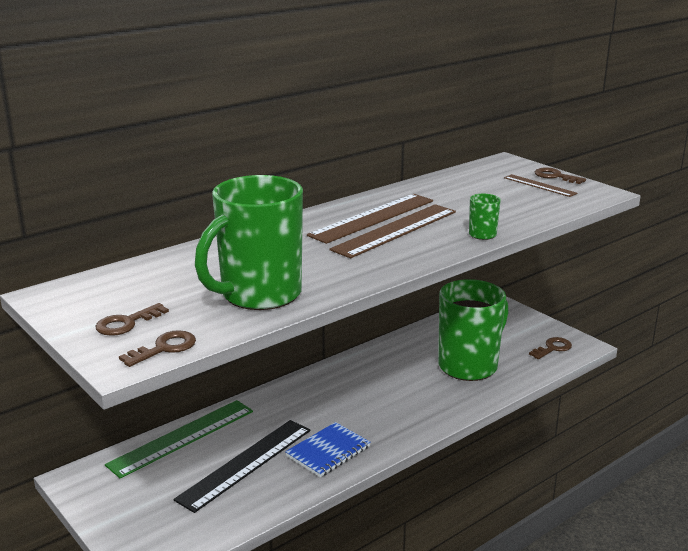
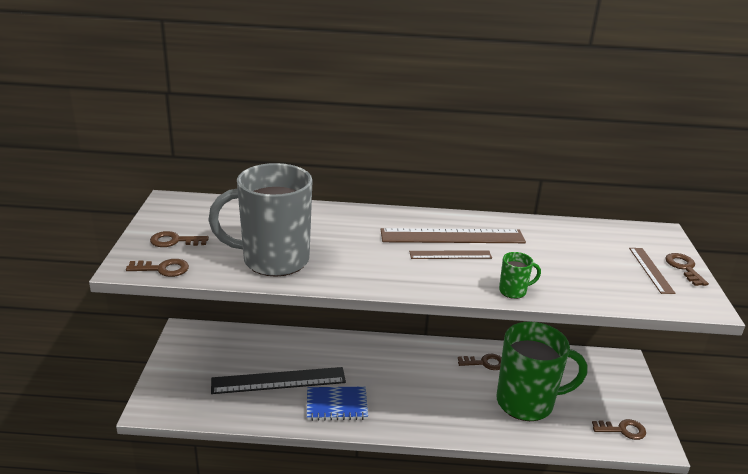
camera: 40 degrees right, 5 degrees up
green ruler [105,400,253,479] -> none
green mug [195,175,303,310] -> grey mug [208,163,313,277]
brown ruler [329,204,456,258] -> brown ruler [409,250,492,259], size x0.55
none -> brown key [458,354,502,370]

